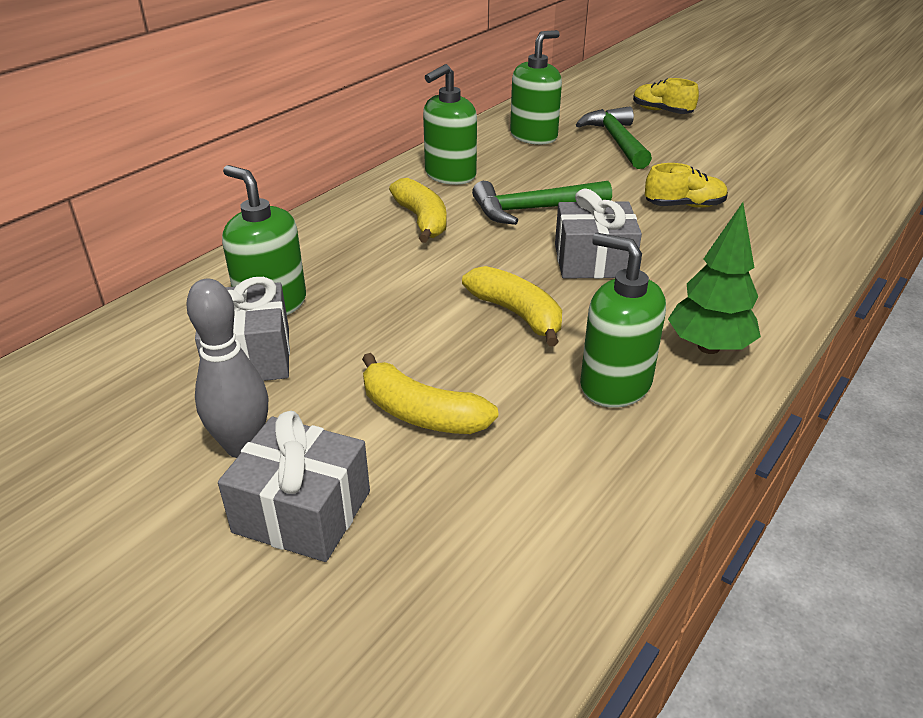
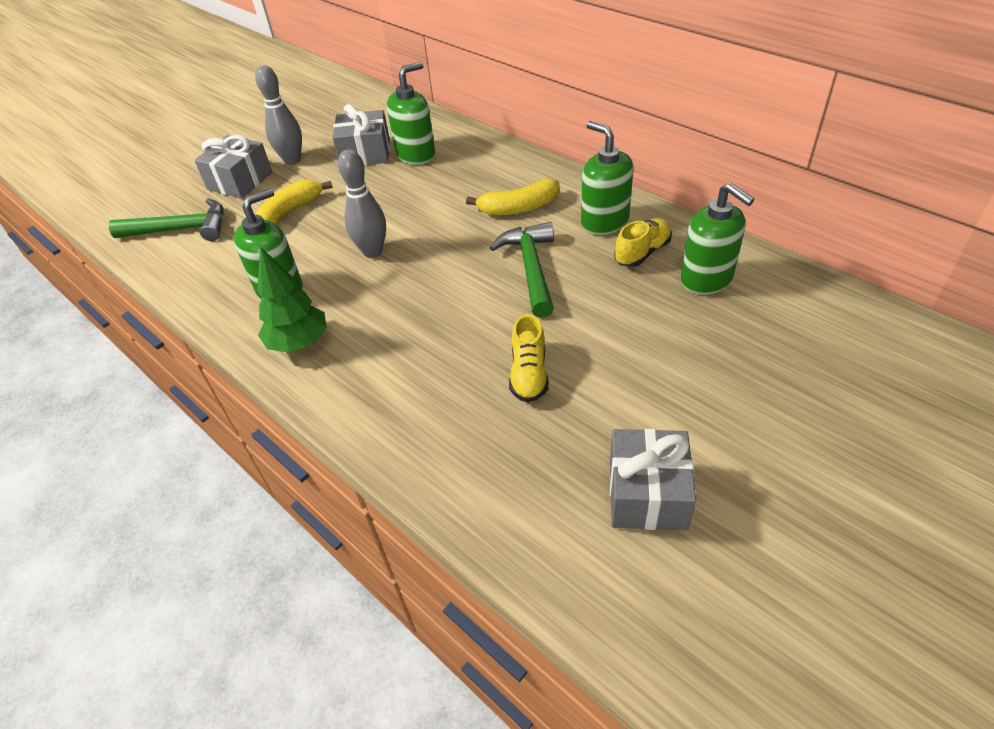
camera: 100 degrees right, 10 degrees up
yellow banana [462,266,562,346] -> grey bowling pin [338,149,386,258]
grey gift [555,189,642,279] -> grey gift moved to [610,429,696,530]
green hammer [576,106,652,169] -> green hammer moved to [109,198,224,241]
yellow shoe [633,78,699,114] -> yellow shoe moved to [614,218,672,267]

